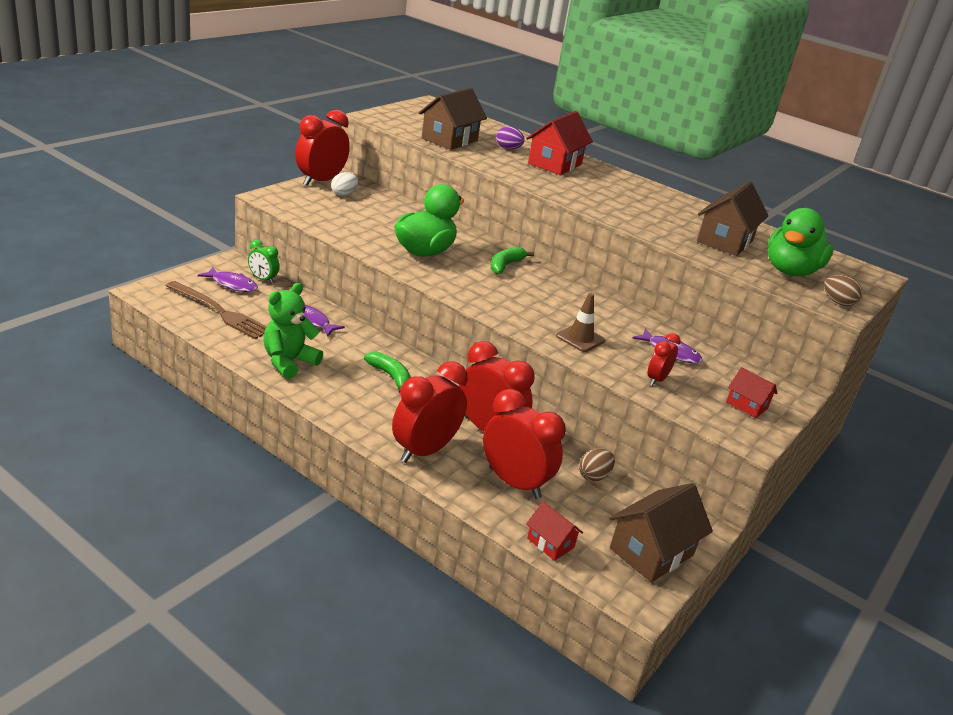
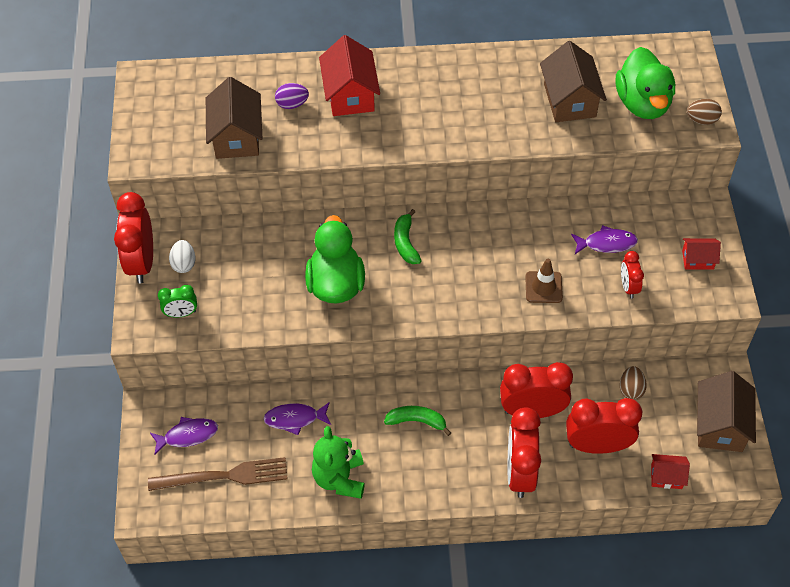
camera: 35 degrees left, 25 degrees up
green clock [248,240,280,284] -> green clock moved to [158,285,197,317]

